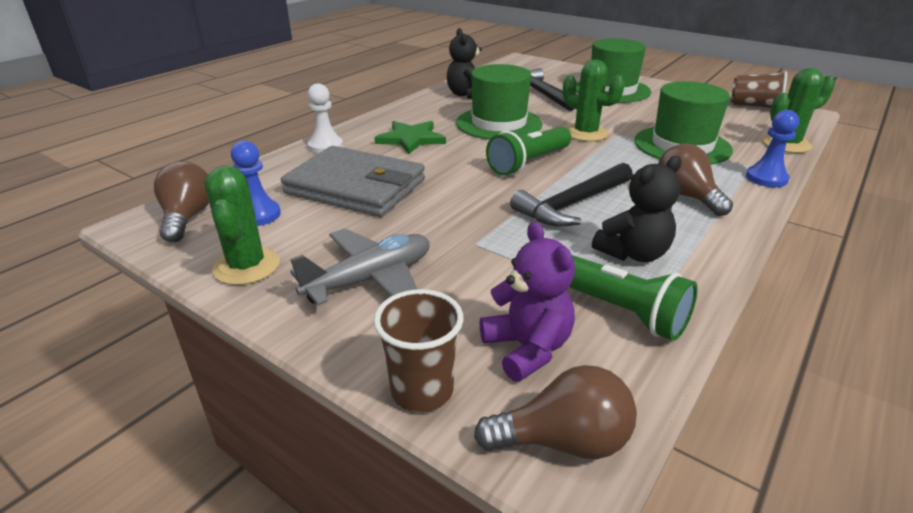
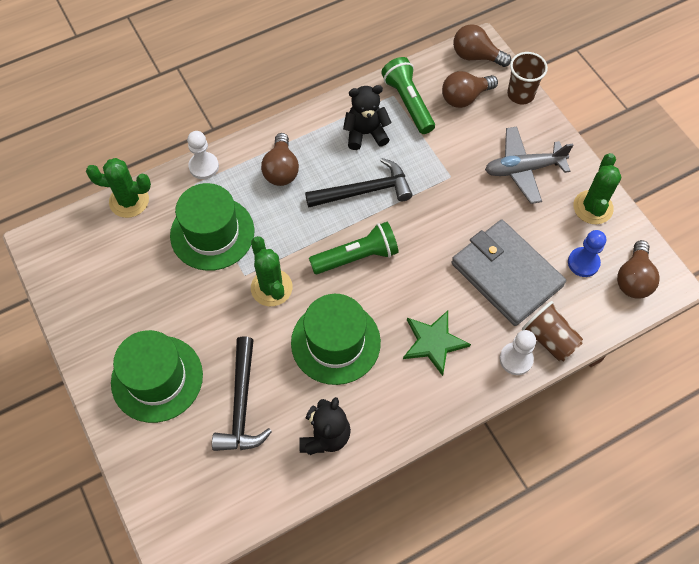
camera: 155 degrees left, 30 degrees up
purple teddy bear [480,222,575,382] -> brown light bulb [442,71,498,108]
brown cup [731,71,787,108] -> brown cup moved to [522,301,583,361]
blue pawn [746,110,799,187] -> white pawn [187,131,219,179]

